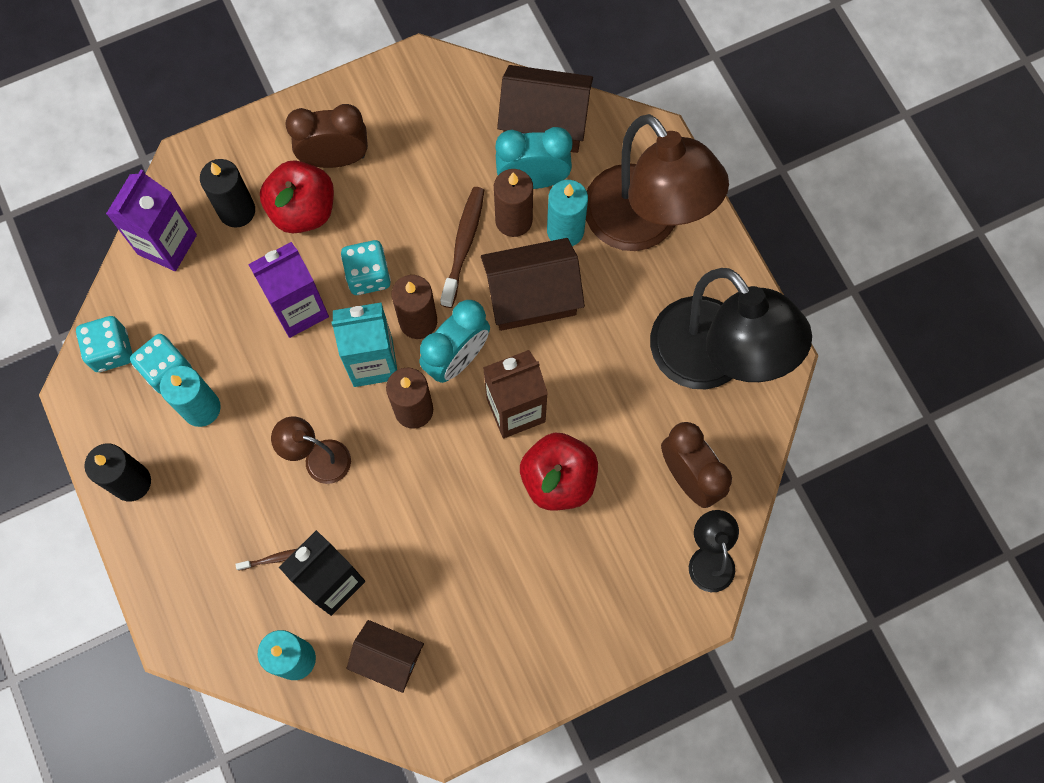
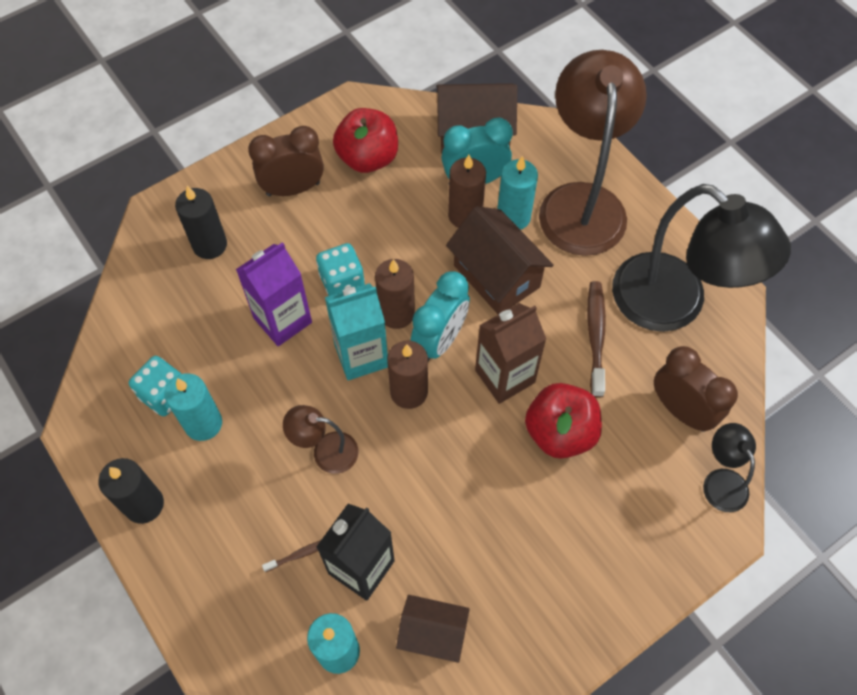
camera: 10 degrees left, 10 degrees down
turquoise dice [76,316,132,372] -> none
purple carton [106,170,197,271] -> none
red apple [260,160,334,233] -> red apple moved to [333,108,398,173]
brown toothbrush [440,187,484,308] -> brown toothbrush moved to [587,281,606,398]
brown house [481,238,585,331] -> brown house turned 75 degrees clockwise [446,206,554,315]
brown lamp [586,114,729,251] -> brown lamp turned 135 degrees counterclockwise [539,50,647,256]

